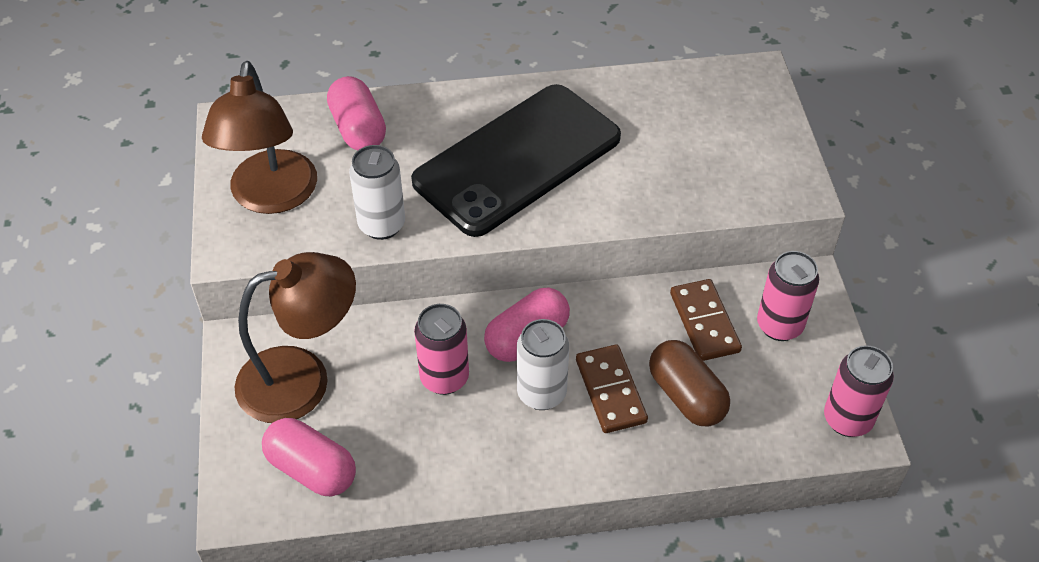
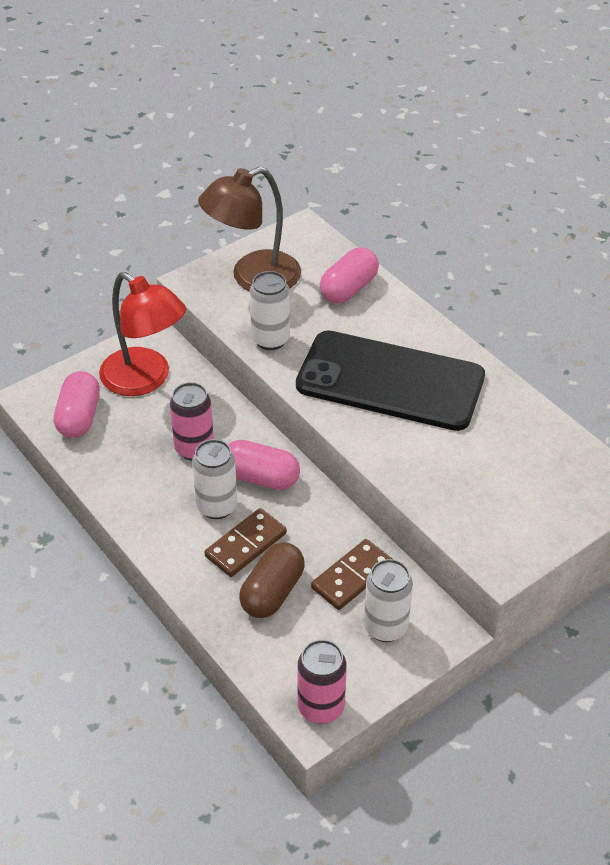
camera: 60 degrees right, 5 degrees down
brown lamp [235,252,356,423] -> red lamp [99,272,186,396]
pink can [757,251,819,341] -> white can [364,559,413,642]

